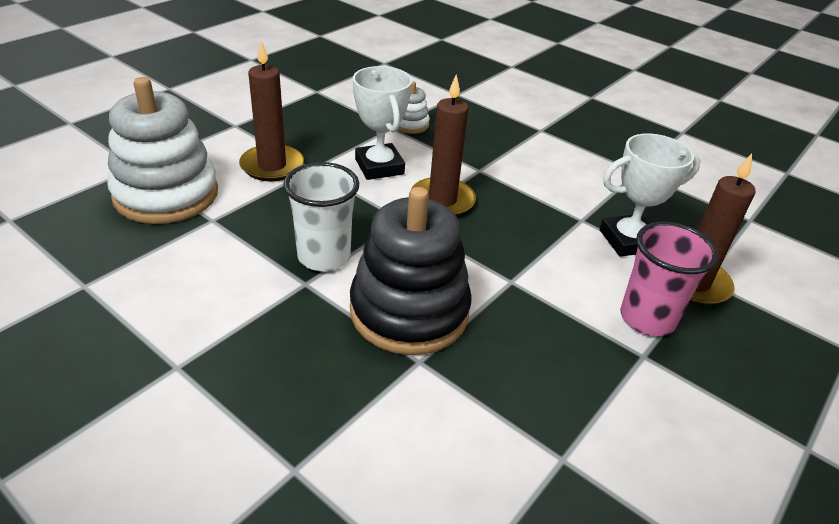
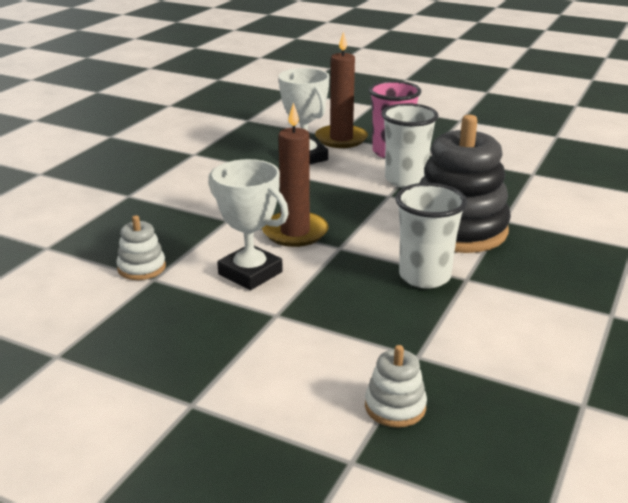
camera: 100 degrees left, 10 degrees down
white stacking toy [107,77,218,224] -> white stacking toy [365,345,427,428], size x0.45
brown candle [239,41,304,181] -> none
white trophy [353,66,412,180] -> white trophy turned 75 degrees clockwise [208,159,289,290]
none -> white cup [382,103,438,188]

